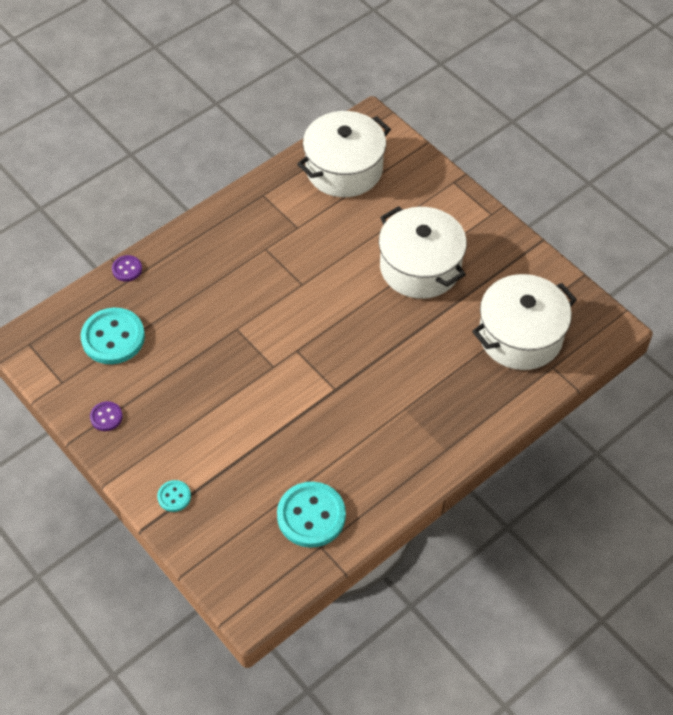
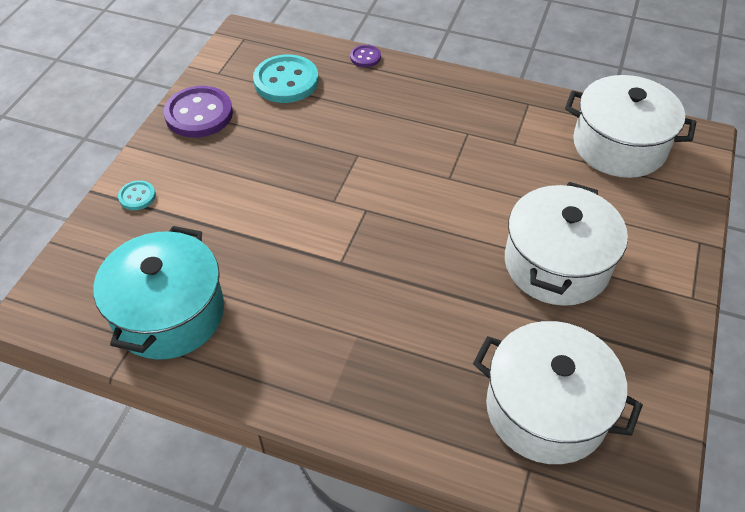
camera: 60 degrees right, 5 degrees down
purple button [90,401,123,431] -> purple button [164,86,233,138], size x2.04
turquoise button [277,482,346,548] -> turquoise pot [93,226,224,360]

